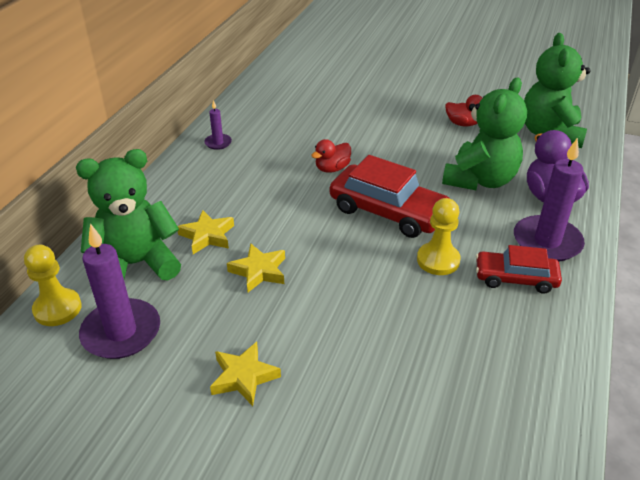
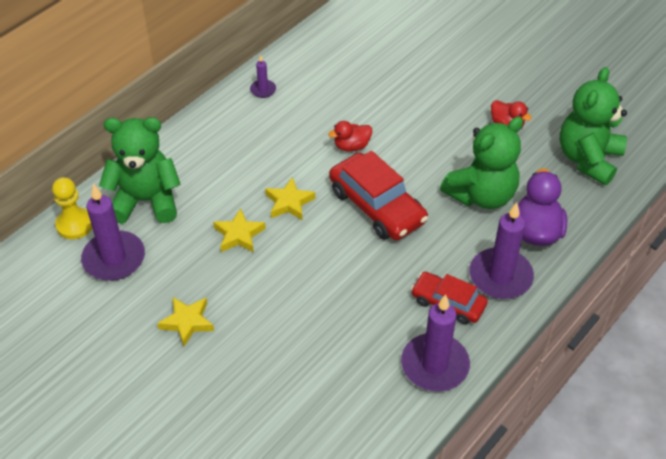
camera: 20 degrees right, 10 degrees up
yellow star [178,210,234,254] -> yellow star moved to [265,177,315,220]
yellow pawn [417,198,461,275] -> none
none -> purple candle [401,294,470,392]

